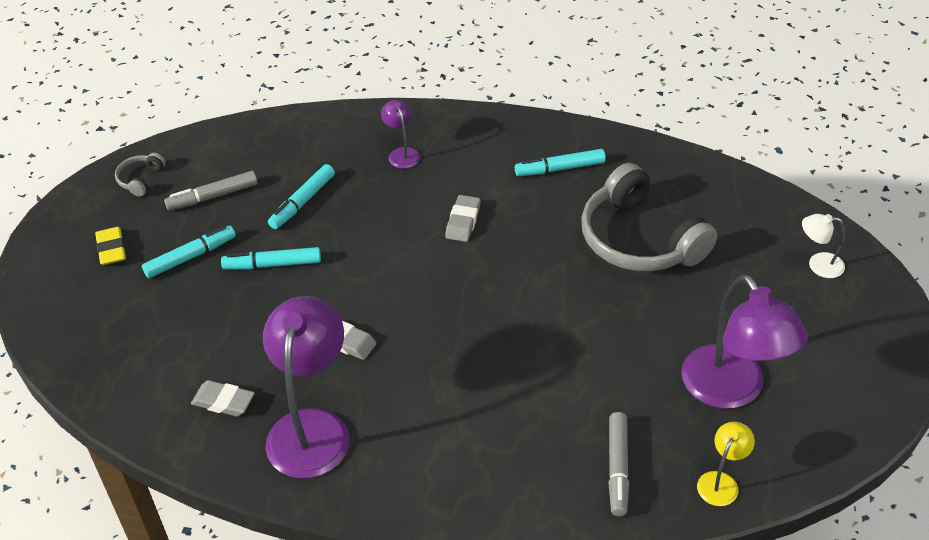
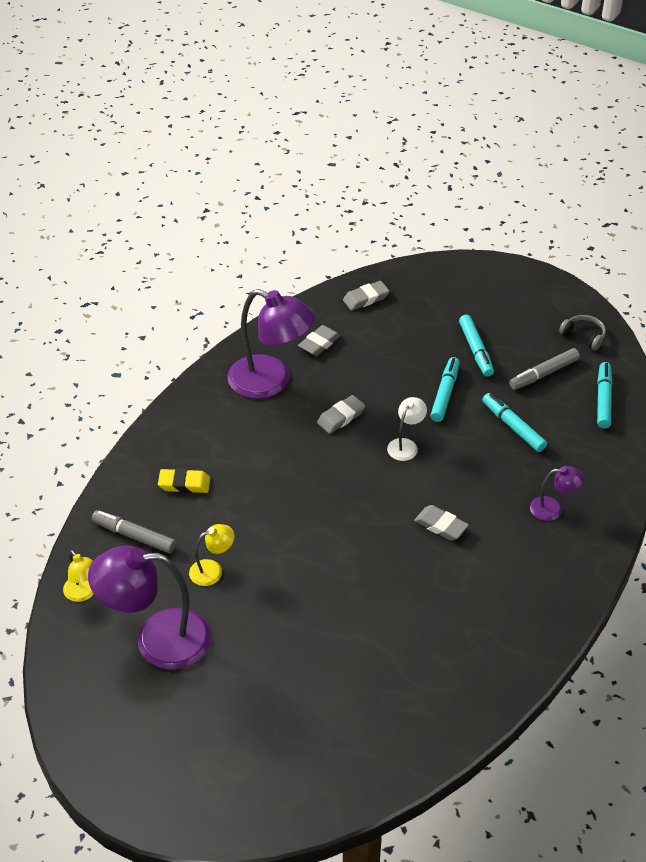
camera: 110 degrees right, 0 degrees up
yellow eraser [95,227,126,265] -> yellow eraser moved to [158,468,210,493]
grey marker [164,171,257,211] -> grey marker turned 120 degrees counterclockwise [509,348,580,390]
turquoise marker [515,149,606,176] -> turquoise marker moved to [597,362,613,429]
grey headphones [581,163,717,271] -> none
white lamp [802,214,845,278] -> white lamp moved to [387,397,427,461]
none -> yellow lamp [189,524,234,586]
none -> grey eraser [343,281,389,310]

